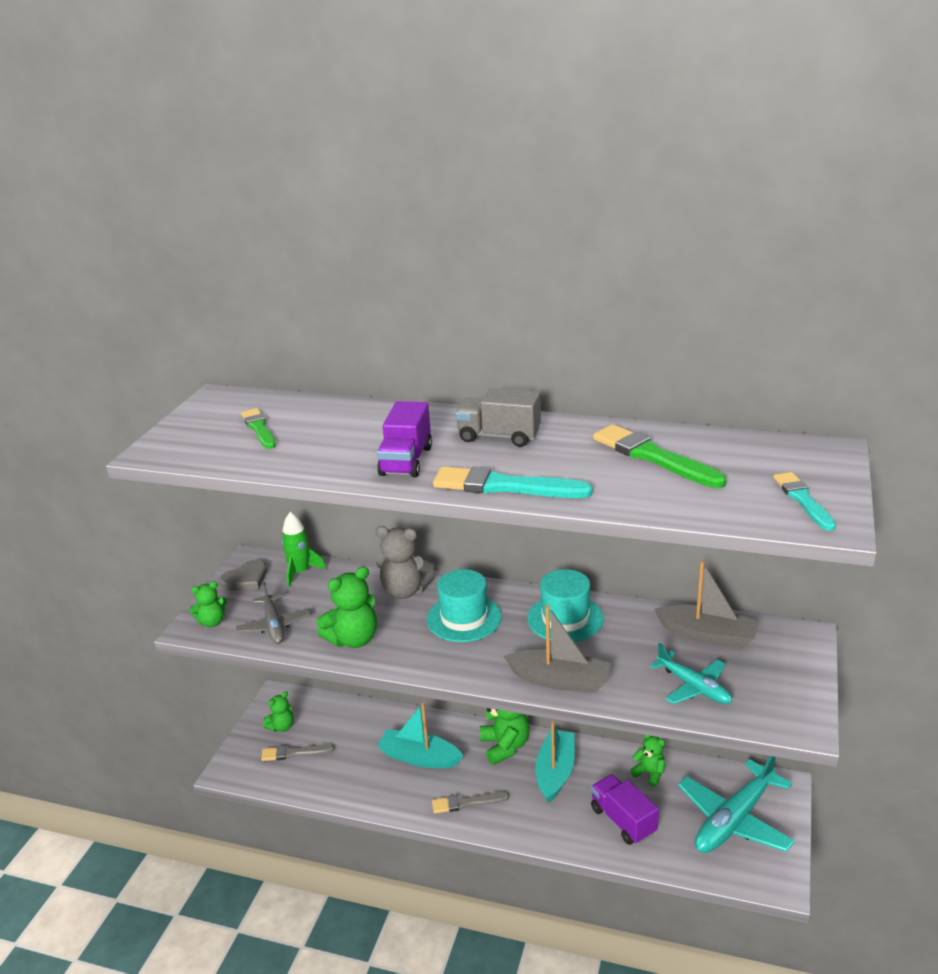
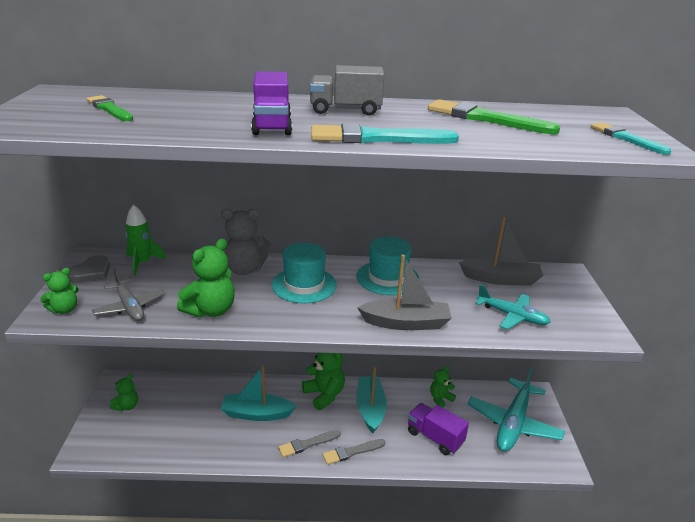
camera: 20 degrees left, 0 degrees up
grey brush [261,744,334,761] -> grey brush moved to [323,439,386,465]
green teddy bear [630,735,665,786] -> green teddy bear turned 60 degrees counterclockwise [430,366,456,408]

